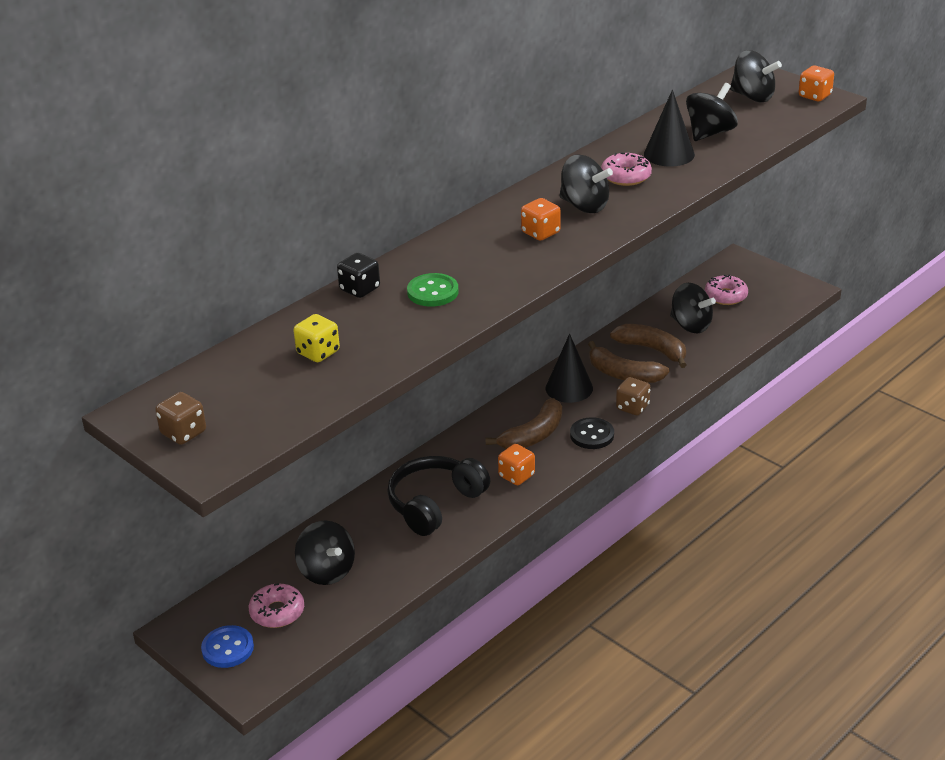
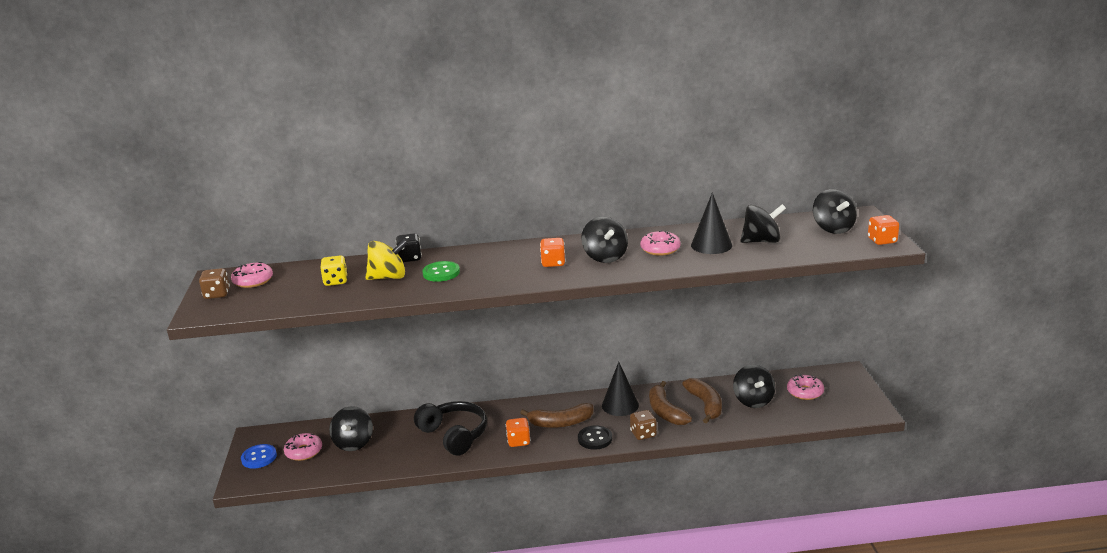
camera: 40 degrees right, 10 degrees down
black headphones [387,456,490,536] -> black headphones turned 60 degrees clockwise [414,401,487,456]
none -> pink donut [231,262,273,288]
none -> yellow spinning top [365,239,408,280]

